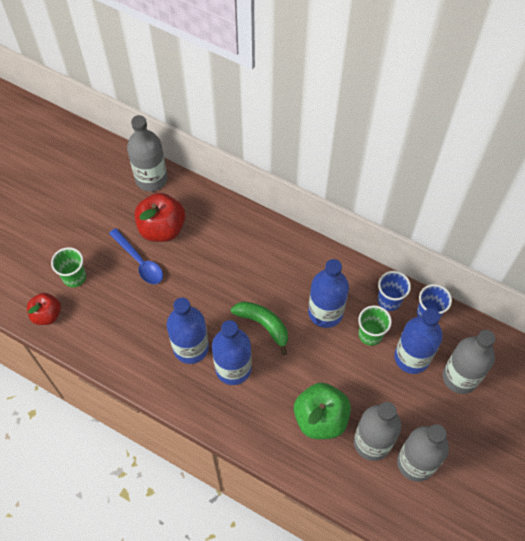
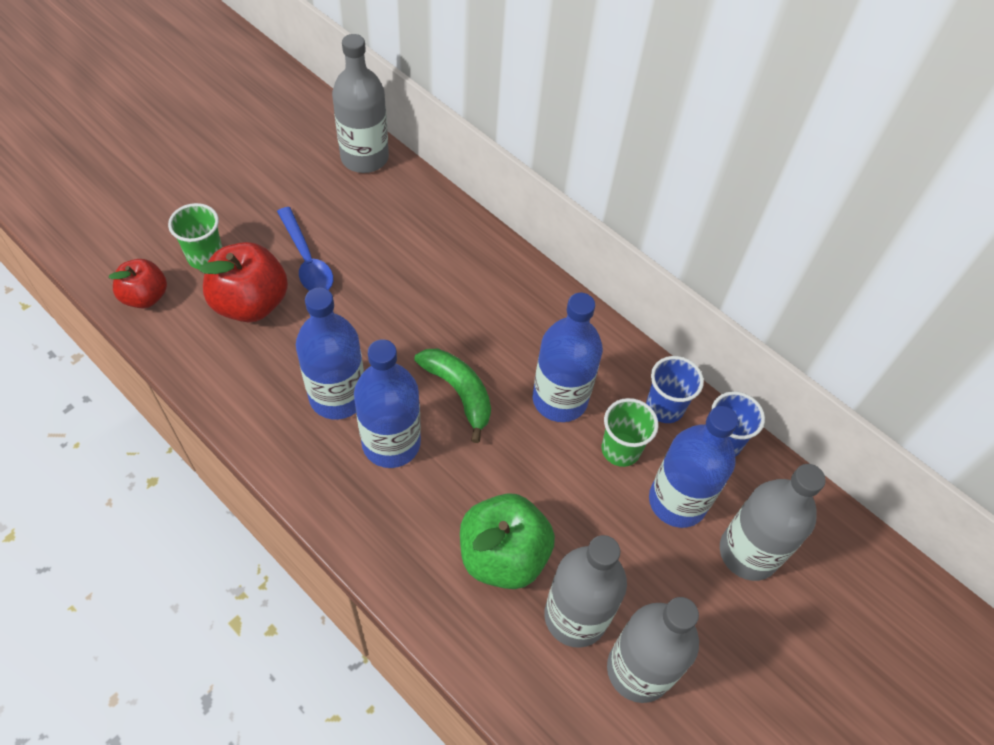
camera: 10 degrees right, 5 degrees down
red apple [134,193,185,242] -> red apple moved to [199,242,288,323]

